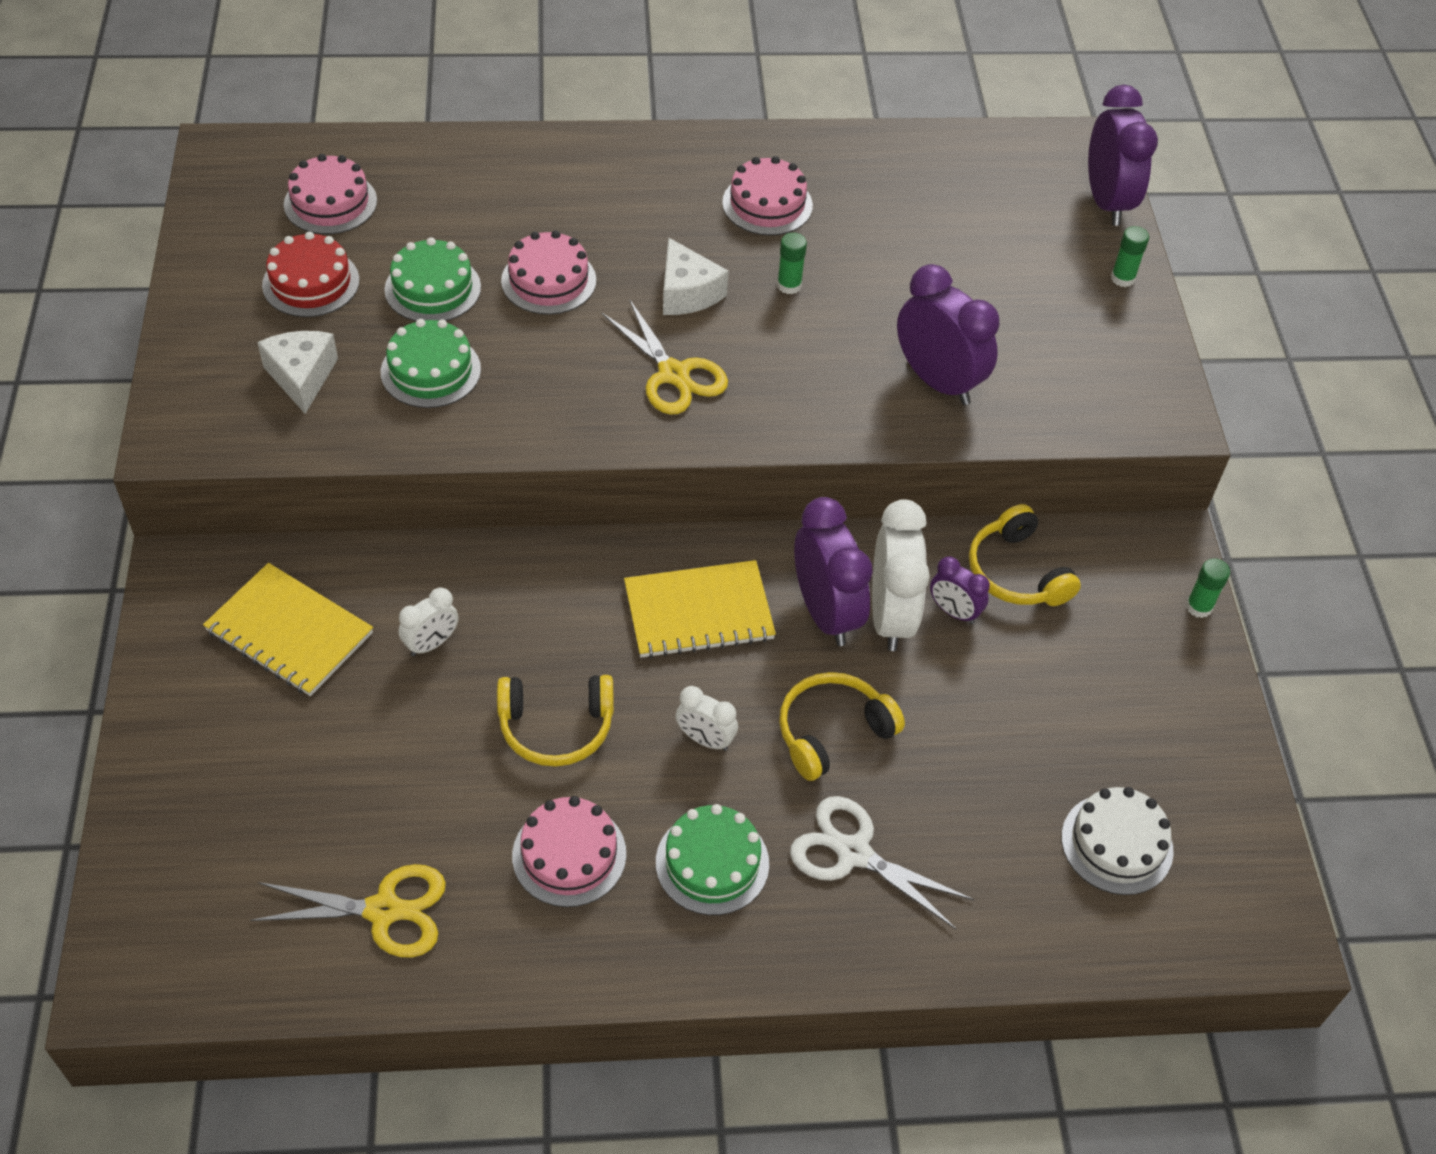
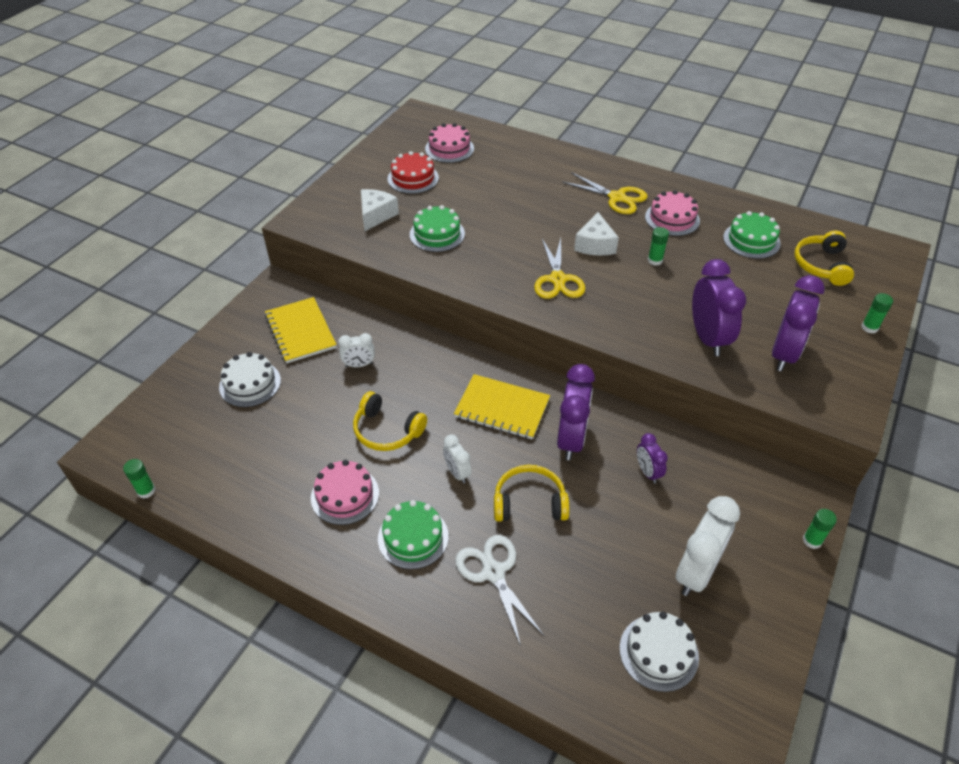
camera: 35 degrees right, 5 degrees down
yellow scissors [250,864,446,957] -> yellow scissors moved to [562,172,647,214]
green cake [384,237,481,321] -> green cake moved to [723,211,781,259]
pink cake [501,230,596,315] -> none
white clock [872,499,930,651] -> white clock moved to [676,496,740,596]
yellow headphones [969,504,1081,606] -> yellow headphones moved to [794,231,854,286]
purple clock [1088,85,1158,226] -> purple clock moved to [772,275,825,371]
none -> green glue stick [123,459,156,499]
none -> white cake [219,352,281,407]

